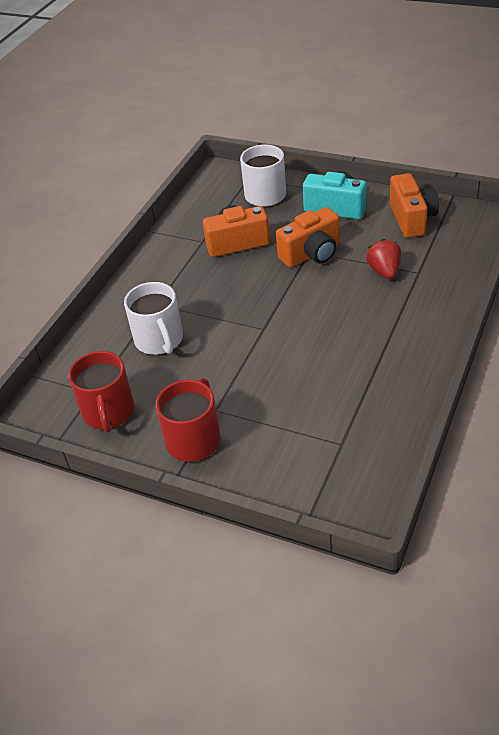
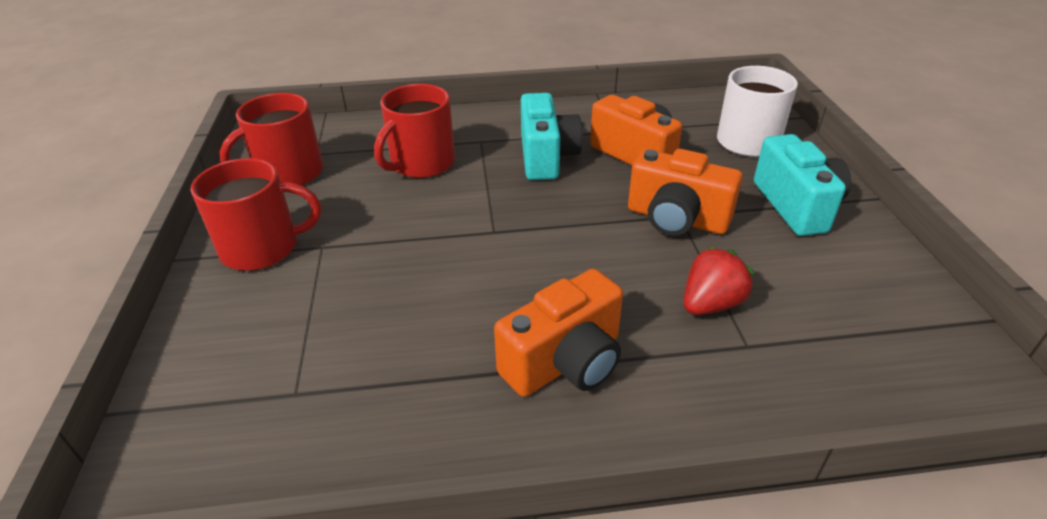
camera: 55 degrees right, 5 degrees down
white mug [124,282,183,355] -> red mug [374,84,455,178]
orange camera [390,173,439,238] -> orange camera moved to [494,269,623,397]
none -> turquoise camera [521,93,583,180]

